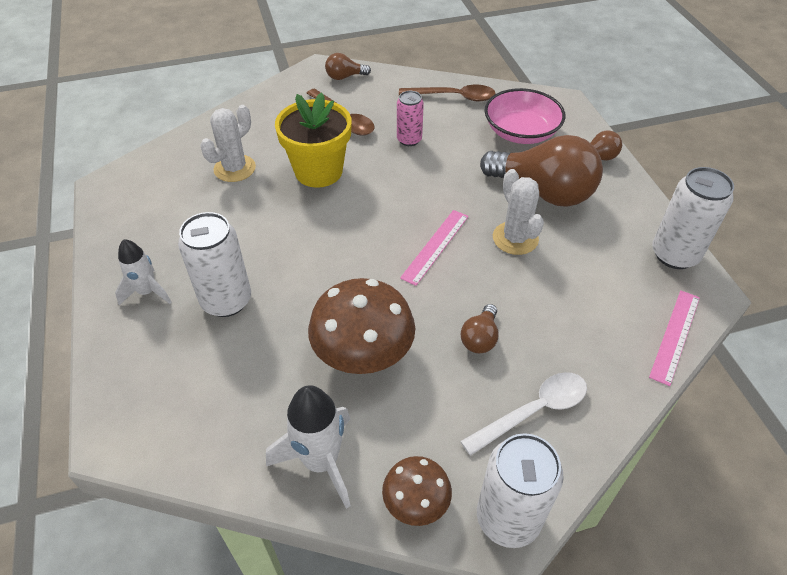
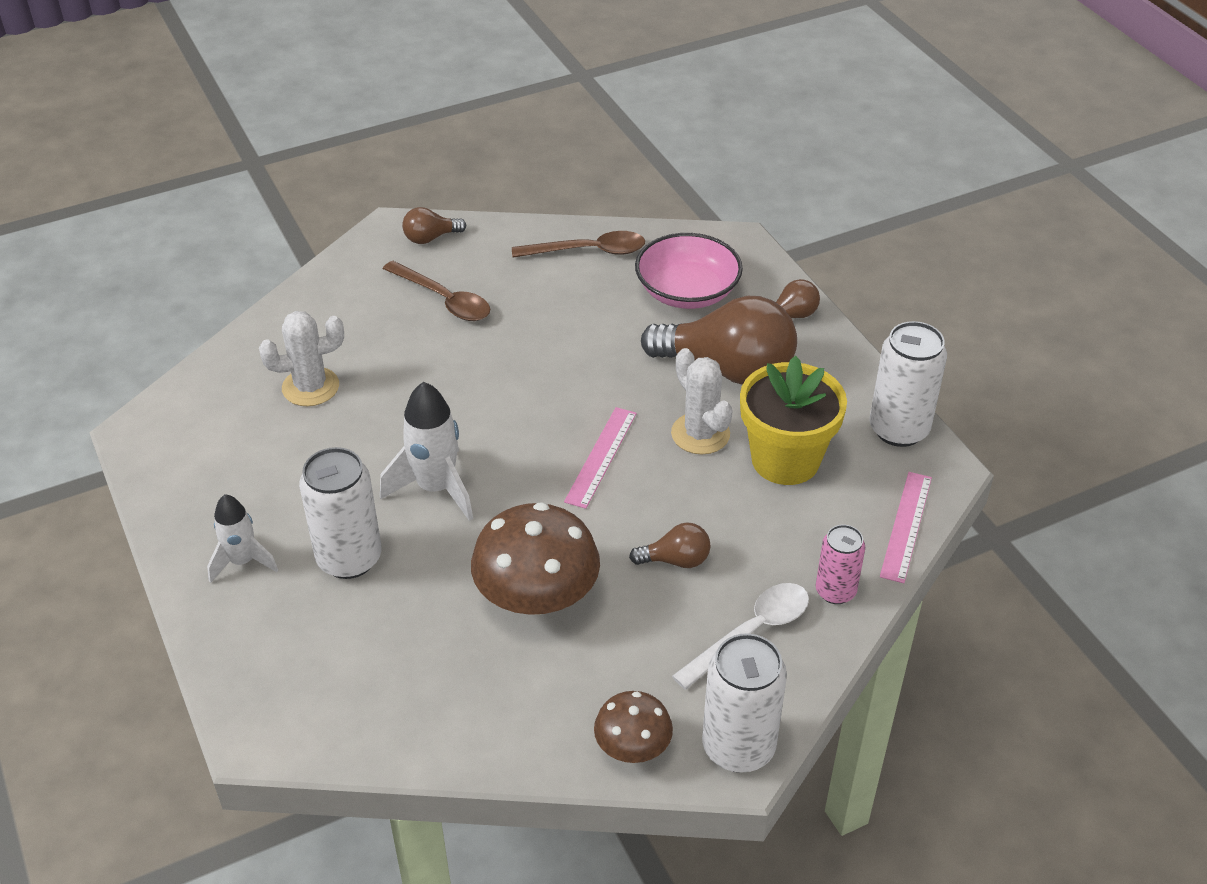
camera: 10 degrees left, 5 degrees down
white cactus [200,105,256,182] -> white cactus turned 45 degrees clockwise [259,311,344,406]
white rocket [266,385,351,509] -> white rocket moved to [380,382,473,521]
yellow flower pot [275,92,352,188] -> yellow flower pot moved to [740,356,847,485]
pink can [397,91,424,146] -> pink can moved to [816,525,865,604]
brown light bulb [461,304,499,353] -> brown light bulb turned 105 degrees counterclockwise [629,522,711,568]

